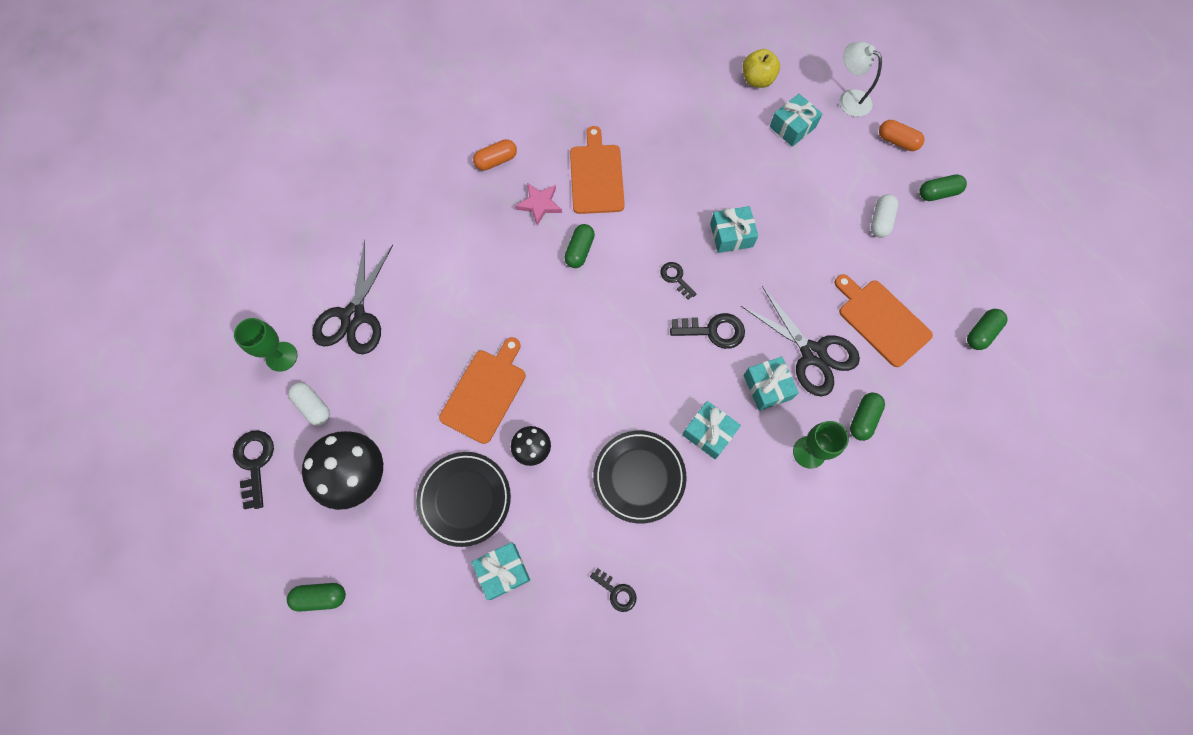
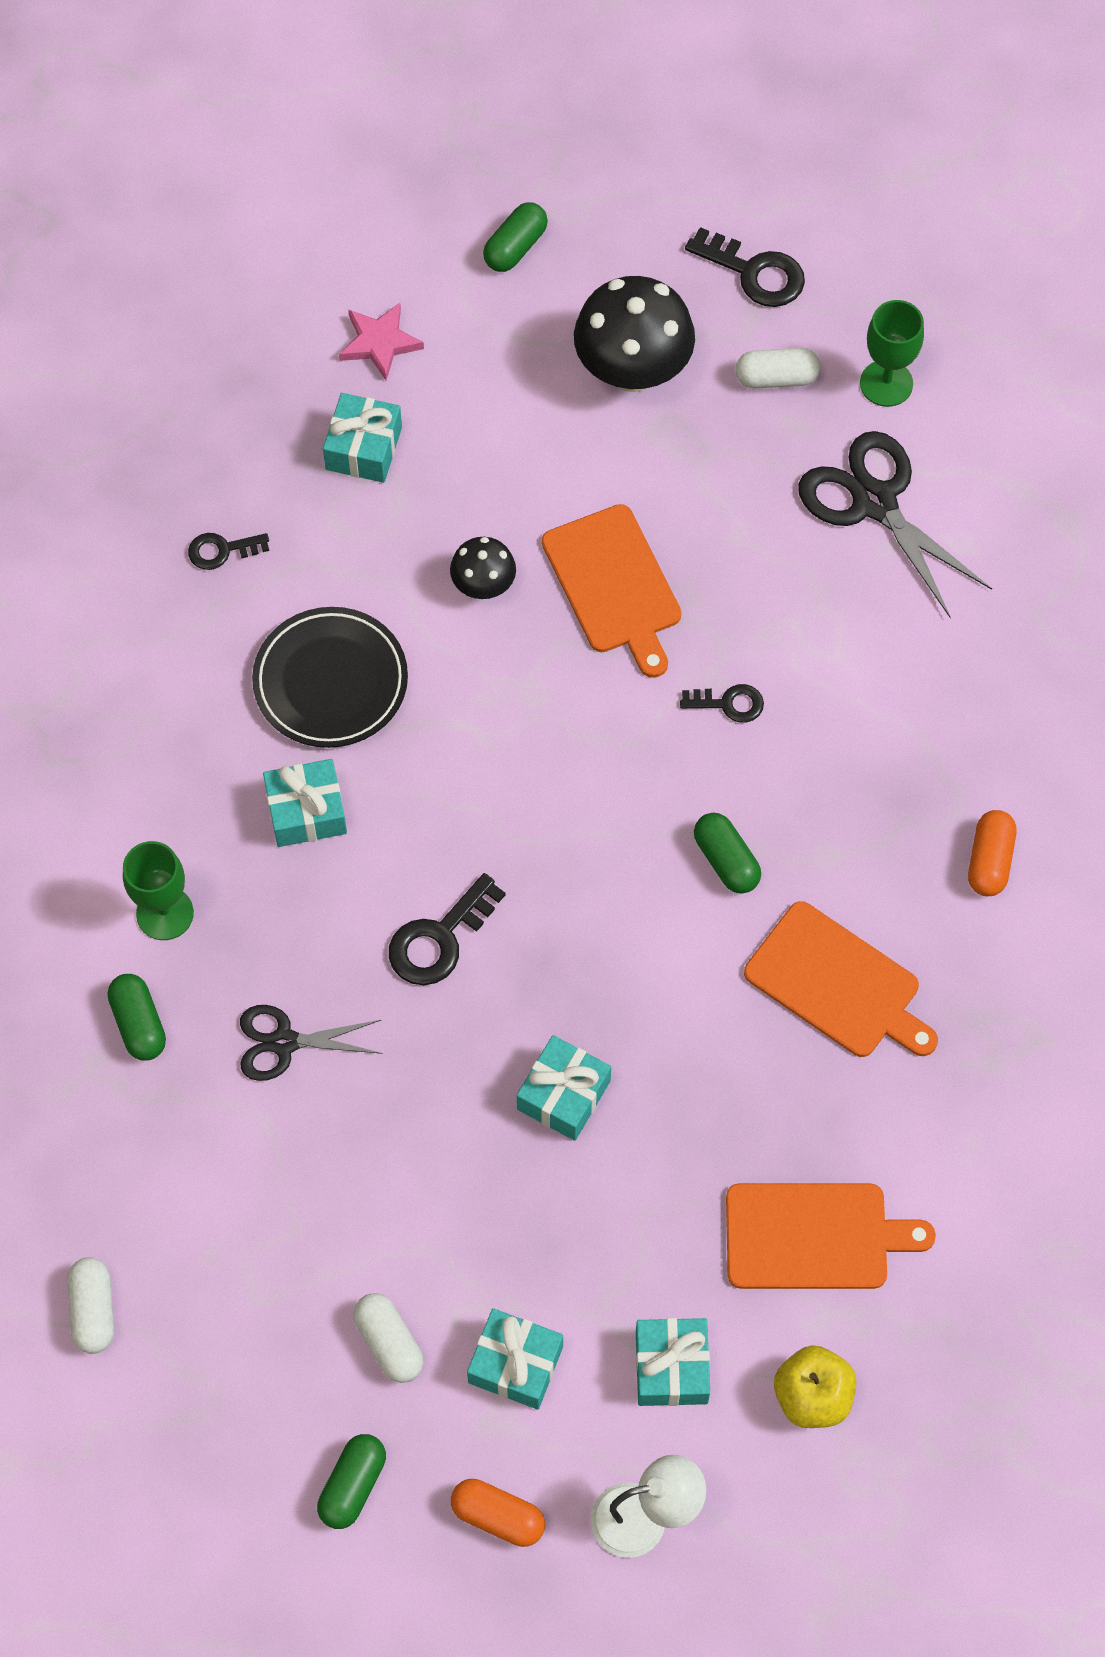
camera: 130 degrees right, 5 degrees down
black plate [416,452,511,547] -> none
pink star [515,183,562,226] -> pink star moved to [339,303,424,380]
black key [660,262,696,300] -> black key moved to [680,684,764,723]
black scissors [741,286,860,396] -> black scissors [240,1005,383,1081], size x0.62
turquoise gift [744,357,799,411] -> turquoise gift moved to [467,1308,563,1410]
orange cutting board [834,274,933,367] -> orange cutting board moved to [726,1183,936,1289]
orange capsule [879,120,925,151] -> orange capsule turned 45 degrees clockwise [451,1479,545,1547]
green capsule [967,309,1007,350] -> white capsule [67,1257,114,1354]

